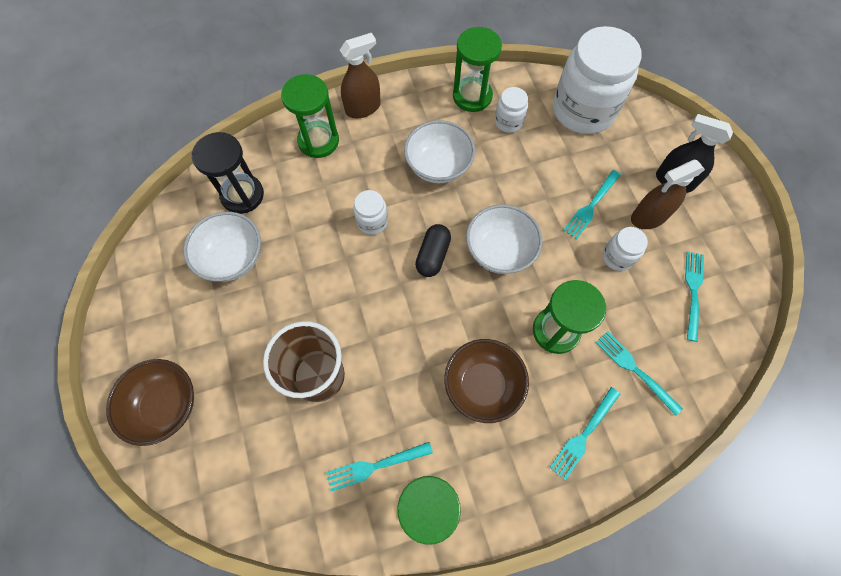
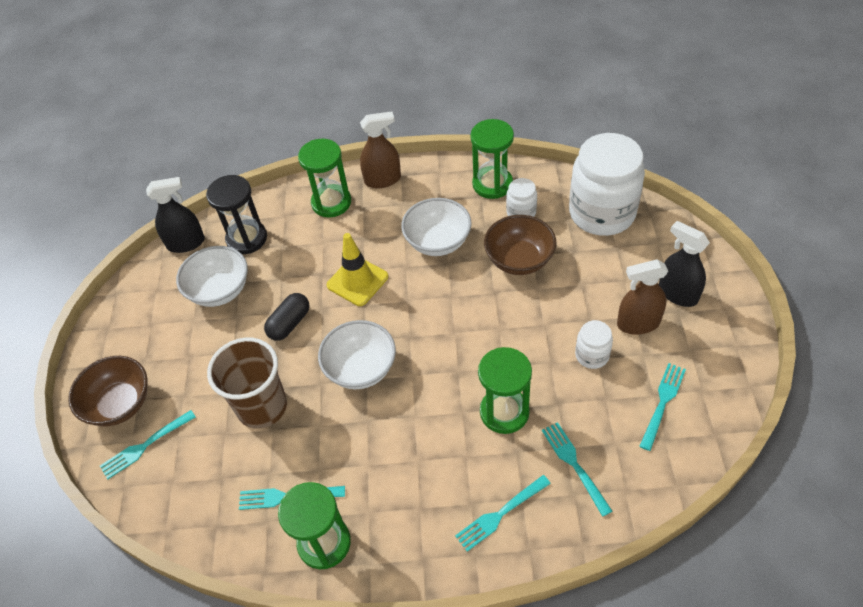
camera: 20 degrees right, 15 degrees down
white jar [353,190,388,235] -> yellow traffic cone [327,233,388,306]
black capsule [415,224,451,277] -> black capsule moved to [264,293,310,341]
brown bowl [444,339,529,423] -> brown bowl moved to [484,215,556,275]
white bowl [466,204,542,274] -> white bowl moved to [318,320,396,389]
turquoise fork [563,170,621,239] -> turquoise fork moved to [100,410,196,479]
none -> black spray bottle [146,177,205,253]

